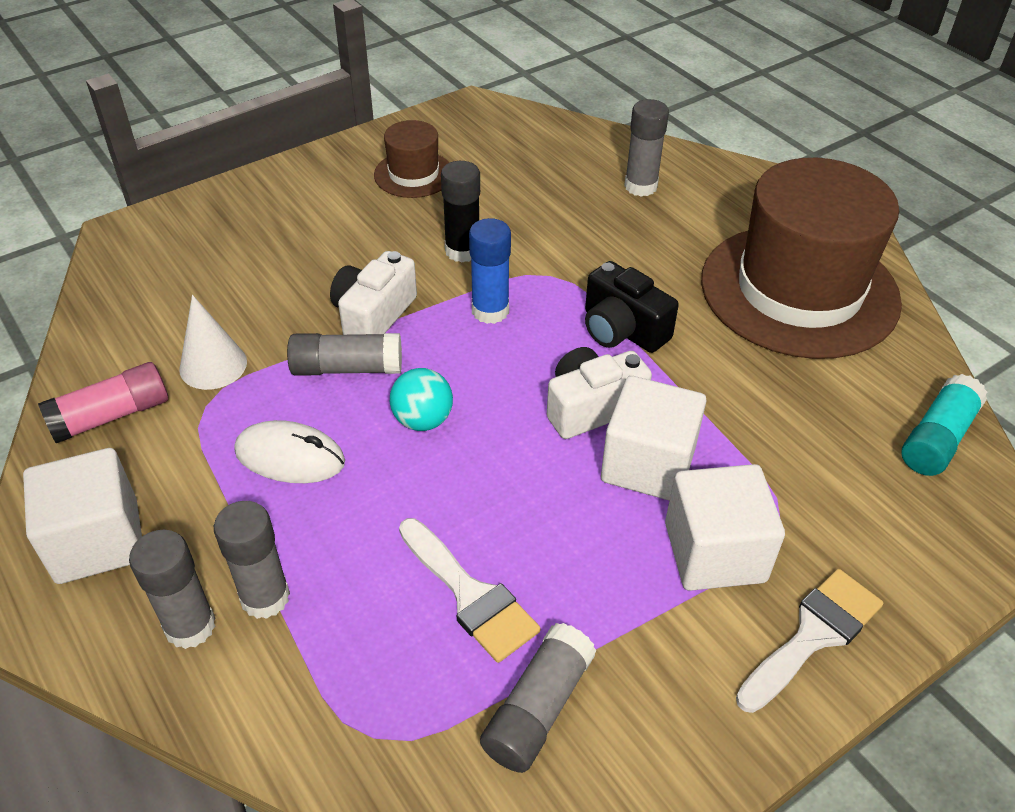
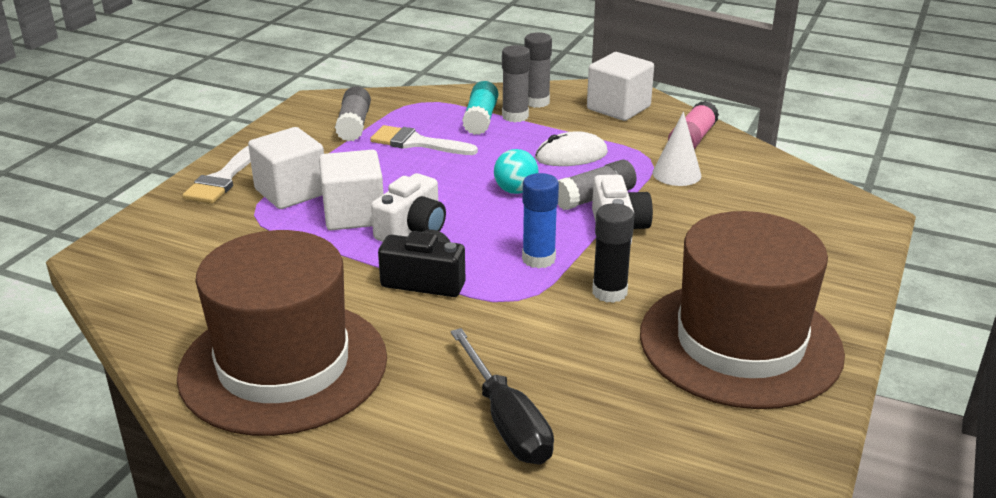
camera: 150 degrees right, 15 degrees down
brown hat [374,120,449,198] -> brown hat [640,211,845,409], size x2.19
grey glue stick [624,99,669,197] -> black screwdriver [450,328,554,465]
turquoise glue stick [902,374,987,476] -> turquoise glue stick moved to [462,81,498,135]

